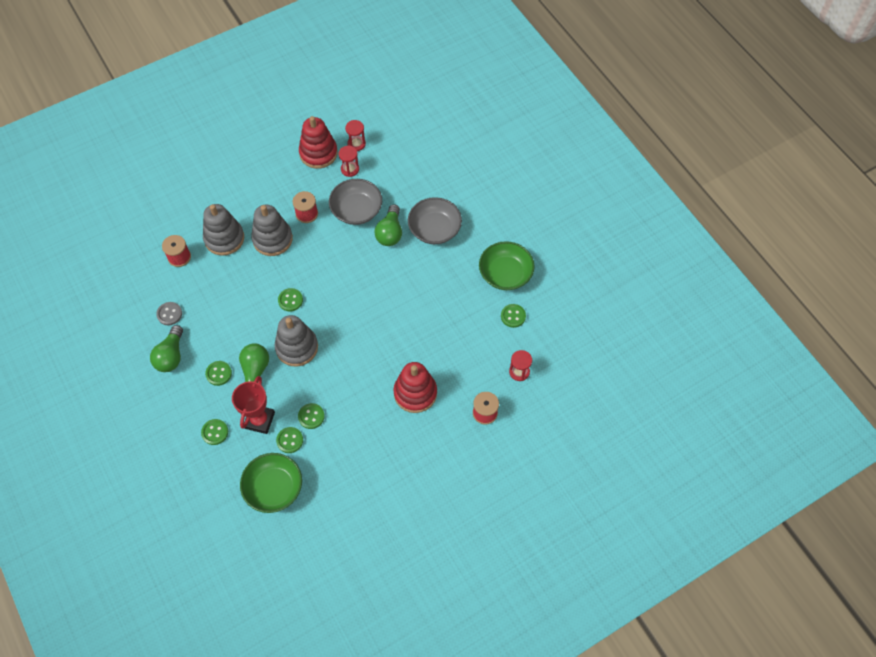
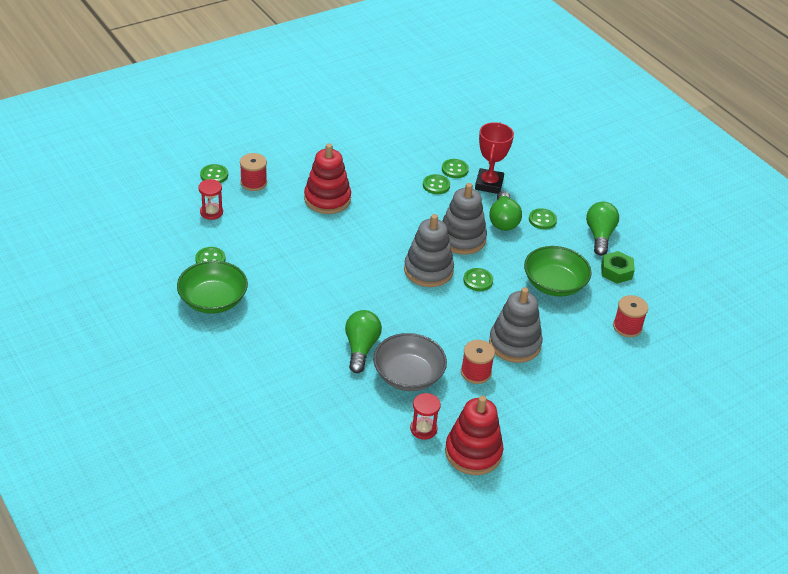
camera: 175 degrees right, 20 degrees down
grey button [156,302,182,325] -> green nut [601,251,635,284]
green button [201,419,228,445] -> green button moved to [200,164,228,183]
grey stacking toy [203,204,244,256] -> grey stacking toy moved to [404,214,454,287]
green bowl [240,453,302,513] -> green bowl moved to [524,246,592,297]
red hourglass [345,120,366,151] -> none
grey bowl [408,197,462,244] -> none

